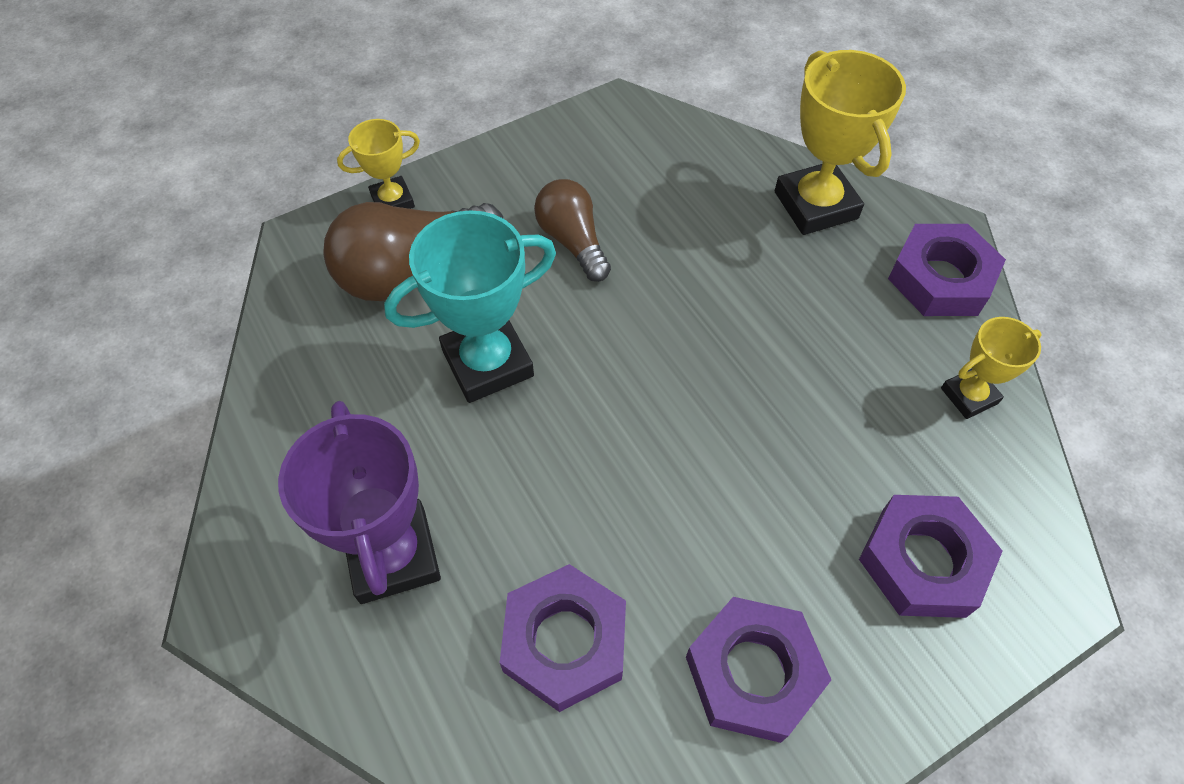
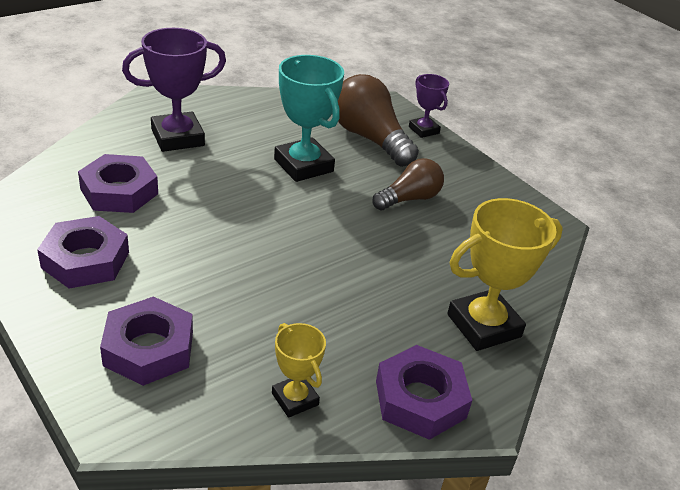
camera: 80 degrees right, 20 degrees down
yellow trophy [337,119,420,209] -> purple trophy [409,74,449,138]

